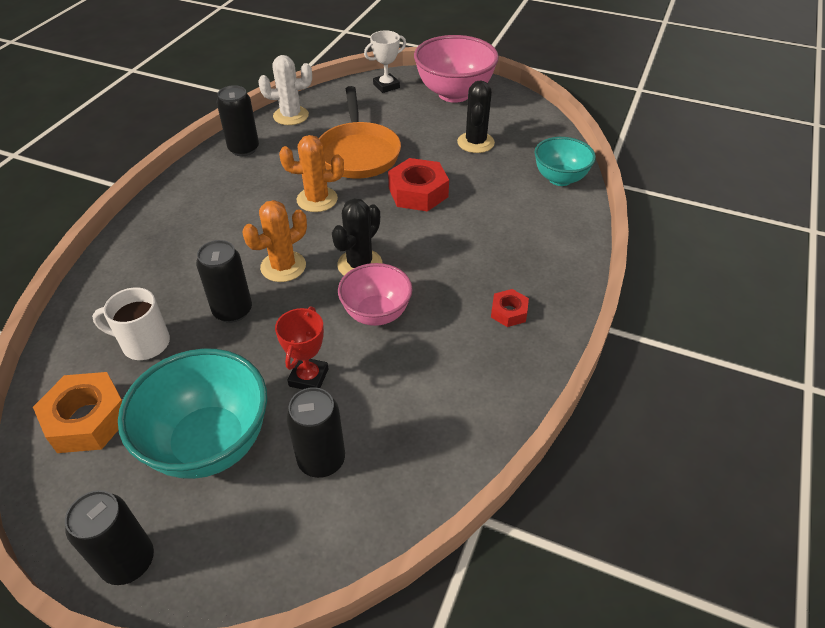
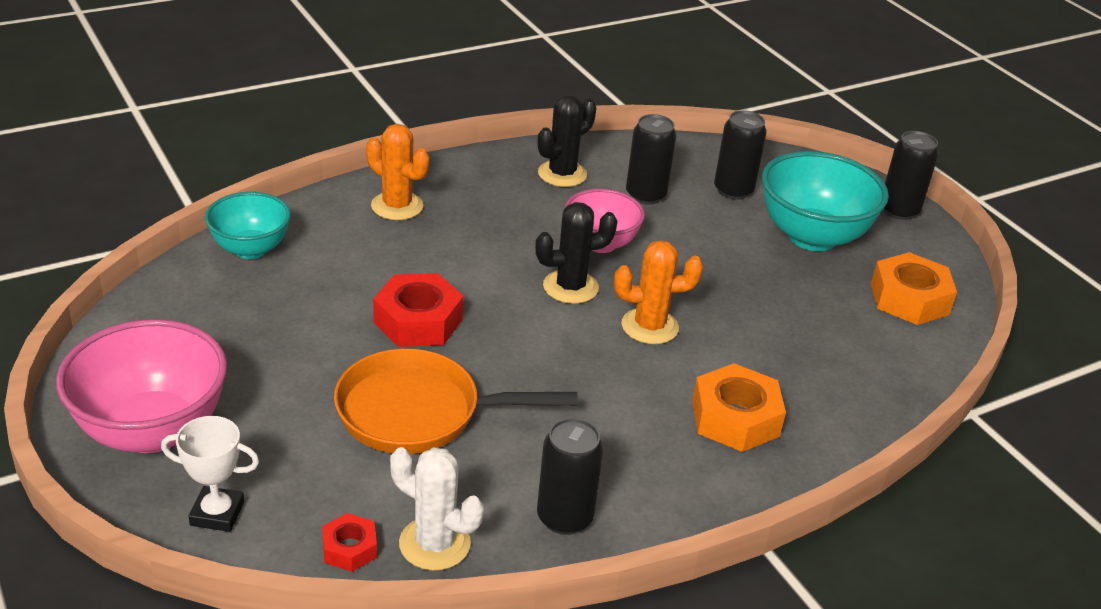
camera: 145 degrees left, 10 degrees down
white mug [92,287,170,360] -> none
black can [196,240,252,323] -> black can moved to [626,114,676,205]
red trophy [275,306,328,389] -> none
orange cactus [279,135,344,212] -> orange cactus moved to [366,124,429,220]
orange pan [319,86,401,179] -> orange pan turned 120 degrees counterclockwise [334,349,577,454]
black cactus [457,80,495,153] -> black cactus moved to [538,95,596,187]
red nut [491,289,529,327] -> red nut moved to [322,513,377,572]
none -> orange nut [692,363,786,452]

